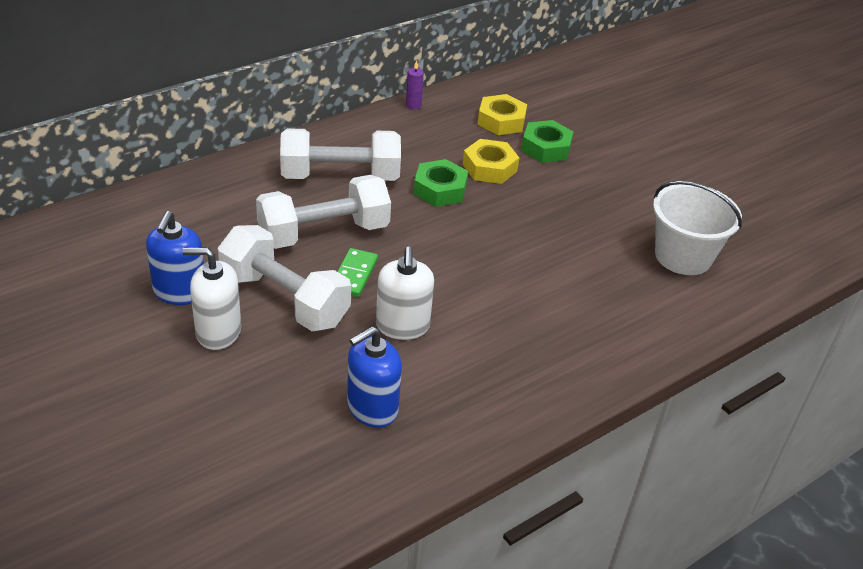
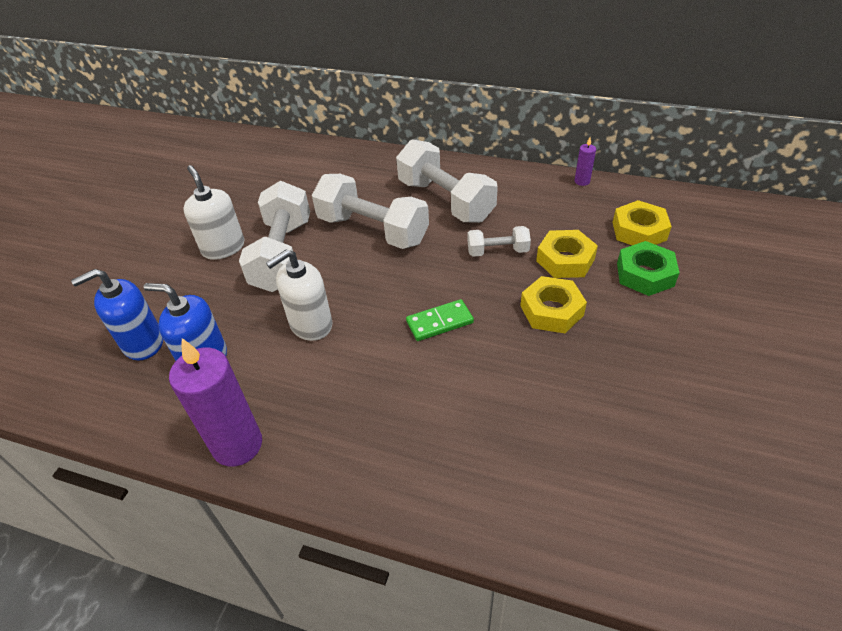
camera: 60 degrees right, 5 degrees up
blue soap dispenser [146,211,204,305] -> blue soap dispenser moved to [71,269,163,360]
green domino [337,248,378,297] -> green domino moved to [406,299,474,341]
green nut [413,159,468,207] -> white dumbbell [467,226,531,257]
white bucket [653,181,742,275] -> none
none -> purple candle [169,338,262,467]
none -> yellow nut [520,276,587,333]

